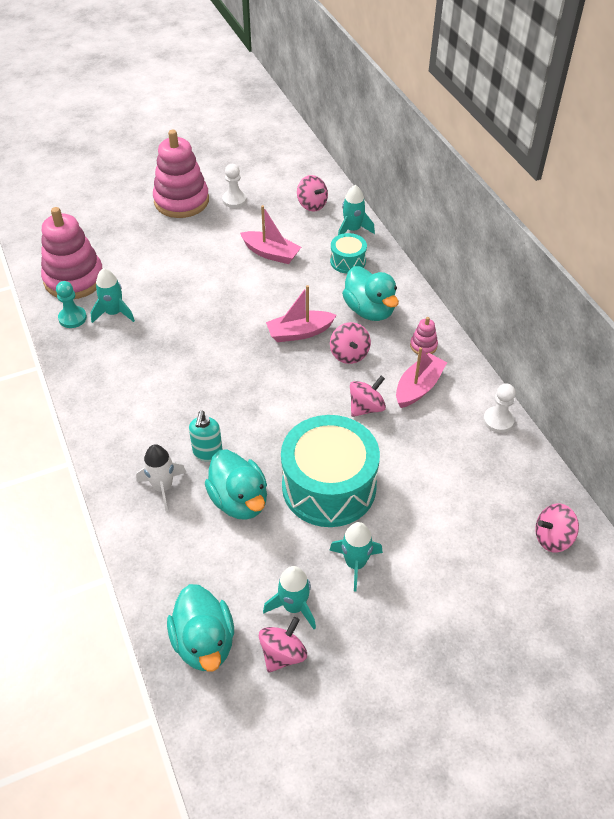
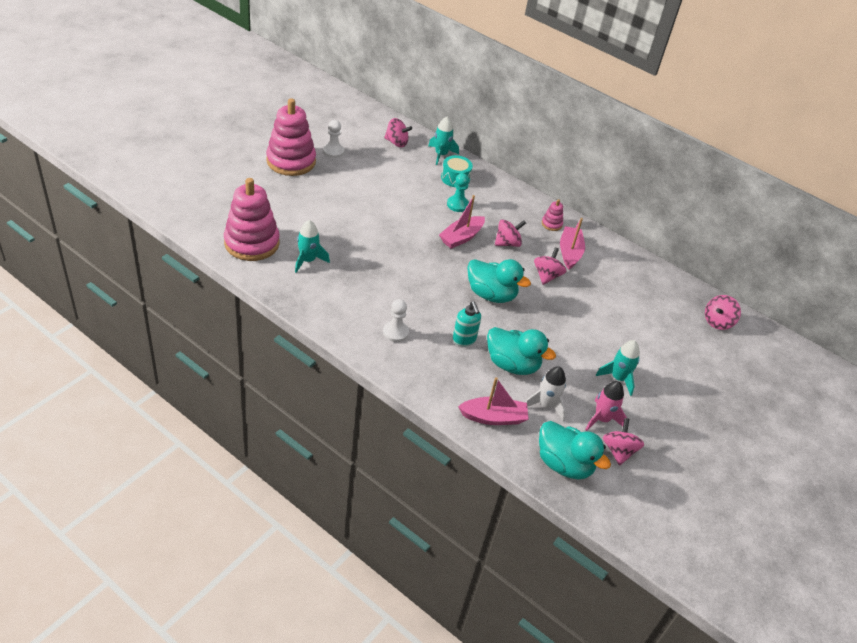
camera: 35 degrees left, 5 degrees down
turquoise pawn [56,281,87,328] -> turquoise pawn moved to [447,173,469,212]
white rocket [136,444,186,511] -> white rocket moved to [525,366,566,421]
pink boat [240,205,301,264] -> pink boat moved to [458,377,529,425]
turquoise rocket [263,566,316,629] -> pink rocket [585,381,627,431]
turquoise drum [281,415,380,527] -> none
pink spinning top [330,322,371,364] -> pink spinning top turned 75 degrees counterclockwise [495,219,526,247]
turquoise duck [342,266,399,321] -> turquoise duck moved to [467,259,531,303]
white pawn [483,383,516,433] -> white pawn moved to [383,299,409,342]

